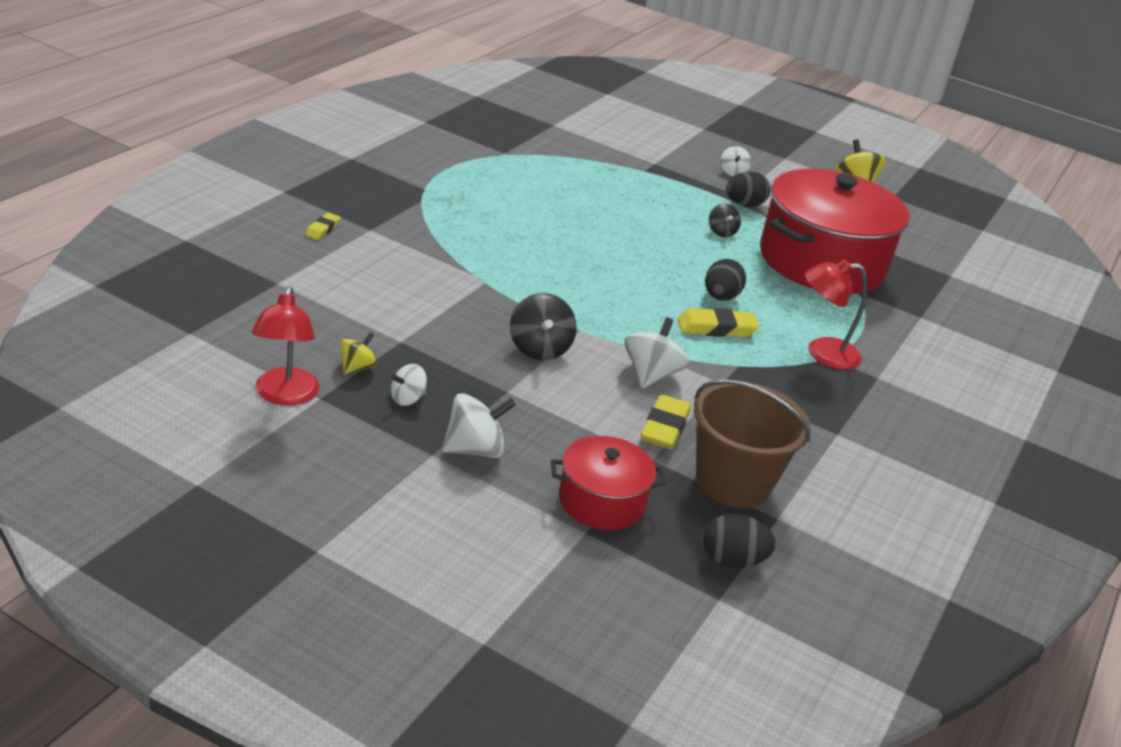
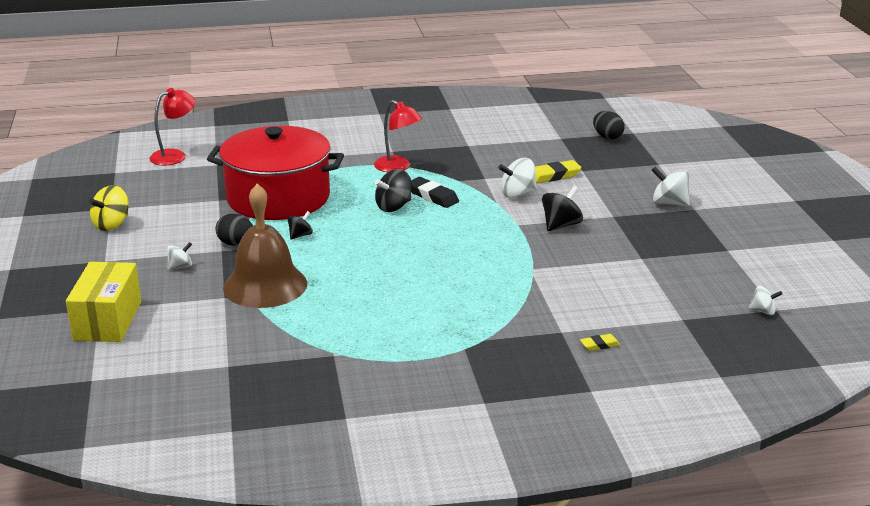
camera: 125 degrees left, 5 degrees down
red lamp [252,286,319,406] -> red lamp moved to [149,88,195,165]
yellow spinning top [340,332,377,374] -> none
white spinning top [391,364,427,406] -> white spinning top moved to [749,286,783,315]
red pot [551,436,666,530] -> none
yellow eraser [677,308,759,337] -> black eraser [411,177,459,208]
brown bucket [694,380,811,508] -> none
black egg [705,259,746,301] -> black spinning top [375,169,412,212]
none -> yellow box [66,262,141,342]
none -> brown bell [223,184,307,308]

